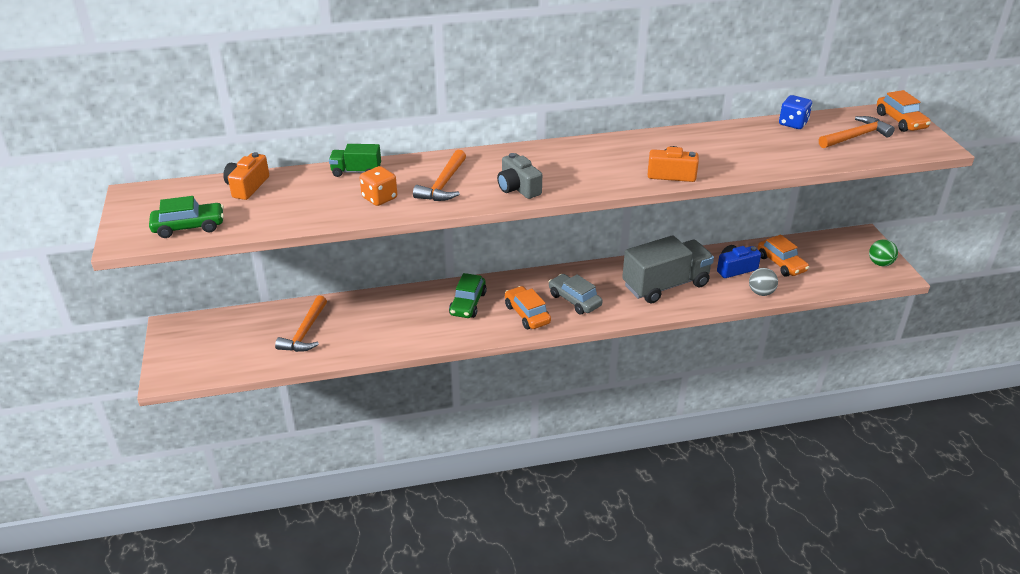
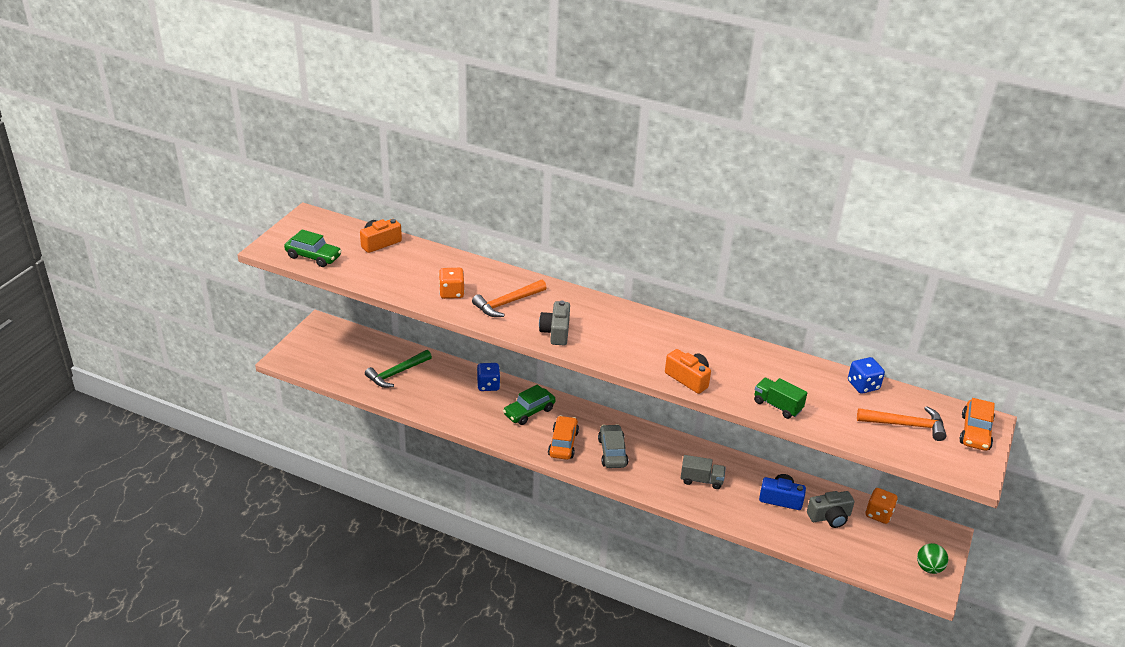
camera: 35 degrees right, 0 degrees up
orange hammer [275,296,327,352] -> green hammer [365,350,432,388]
green truck [329,144,381,177] -> green truck moved to [754,378,807,419]
grey truck [622,235,714,303] -> grey truck [681,455,726,489], size x0.50
grey ball [749,268,778,296] -> none
orange car [758,235,809,277] -> grey camera [807,491,854,528]
none -> blue dice [477,363,500,391]
none -> orange dice [866,488,898,524]

